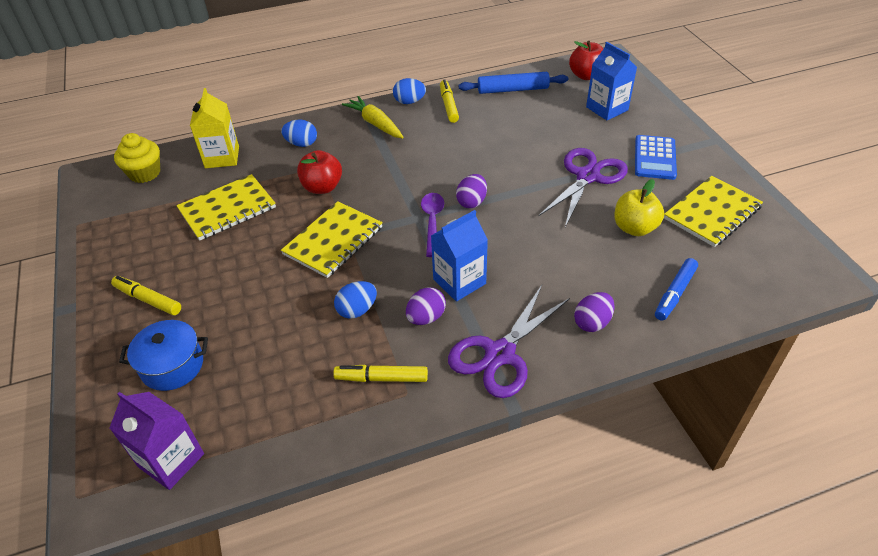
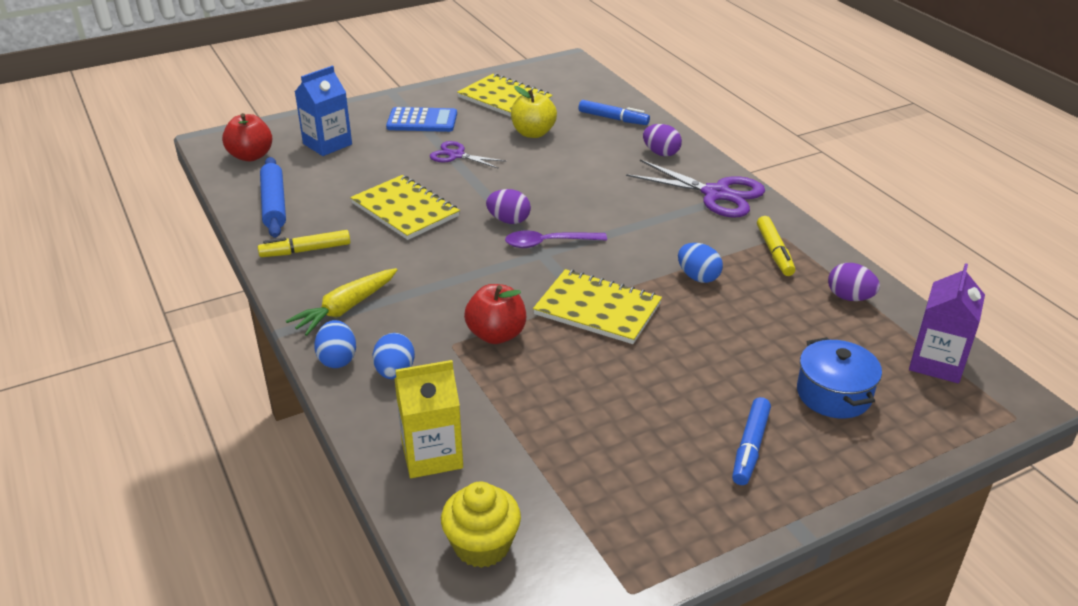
camera: 100 degrees left, 10 degrees down
yellow marker [111,276,181,315] -> blue marker [732,397,771,485]
yellow notebook [176,174,276,241] -> yellow notebook moved to [350,175,460,240]
blue egg [393,78,426,104] -> blue egg moved to [314,320,356,368]
purple egg [406,287,446,325] -> purple egg moved to [828,263,880,301]
blue carton [431,210,488,301] -> none
purple scissors [538,148,628,227] -> purple scissors [430,141,507,169], size x0.58

